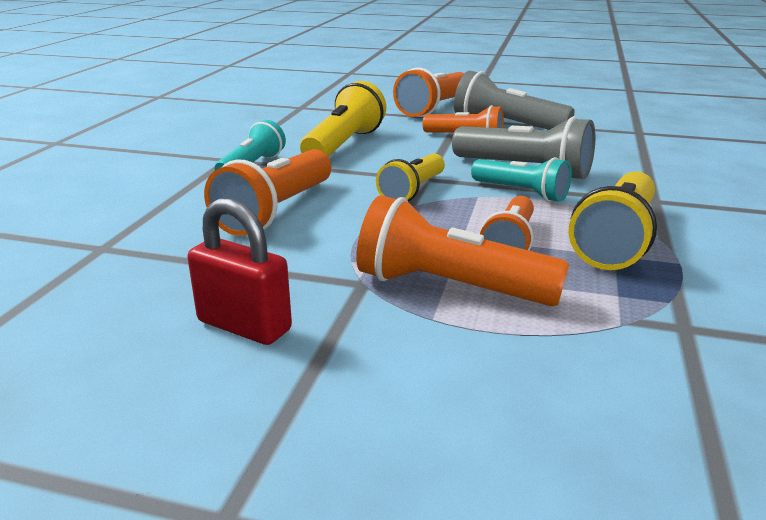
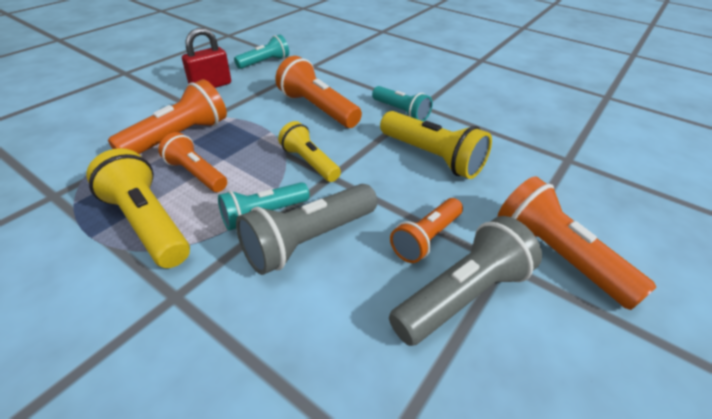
camera: 110 degrees right, 15 degrees up
none -> turquoise flashlight [234,35,289,69]

